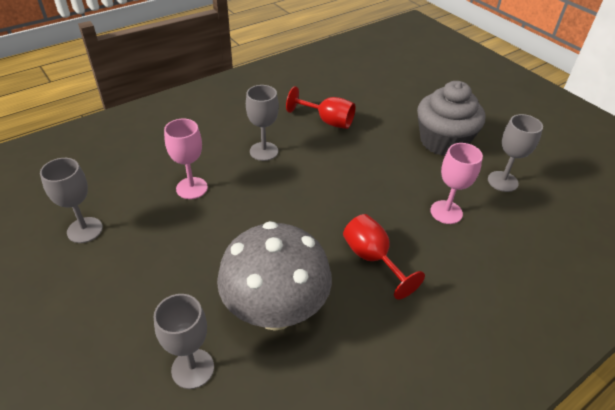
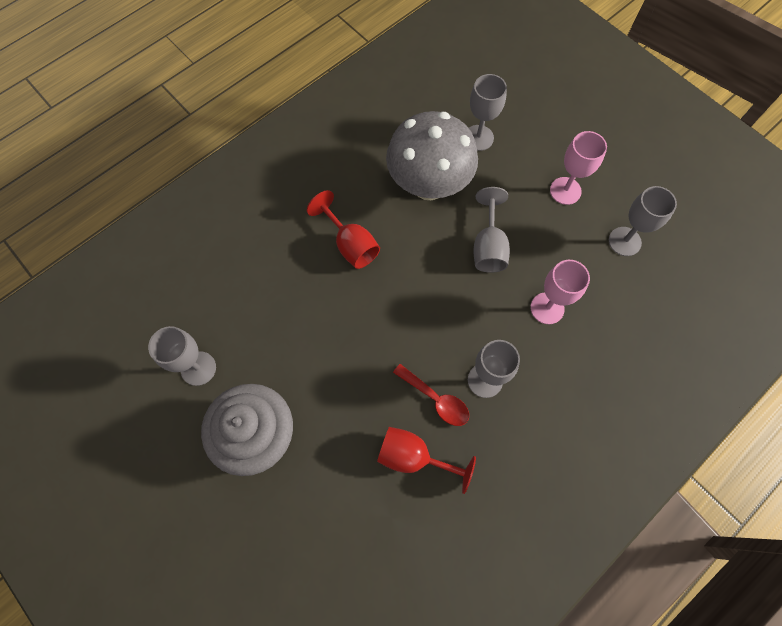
camera: 175 degrees right, 25 degrees up
pink goblet [430,143,483,224] -> pink goblet moved to [550,131,607,205]
none -> red spoon [393,364,469,426]
none -> grey goblet [473,187,510,273]

